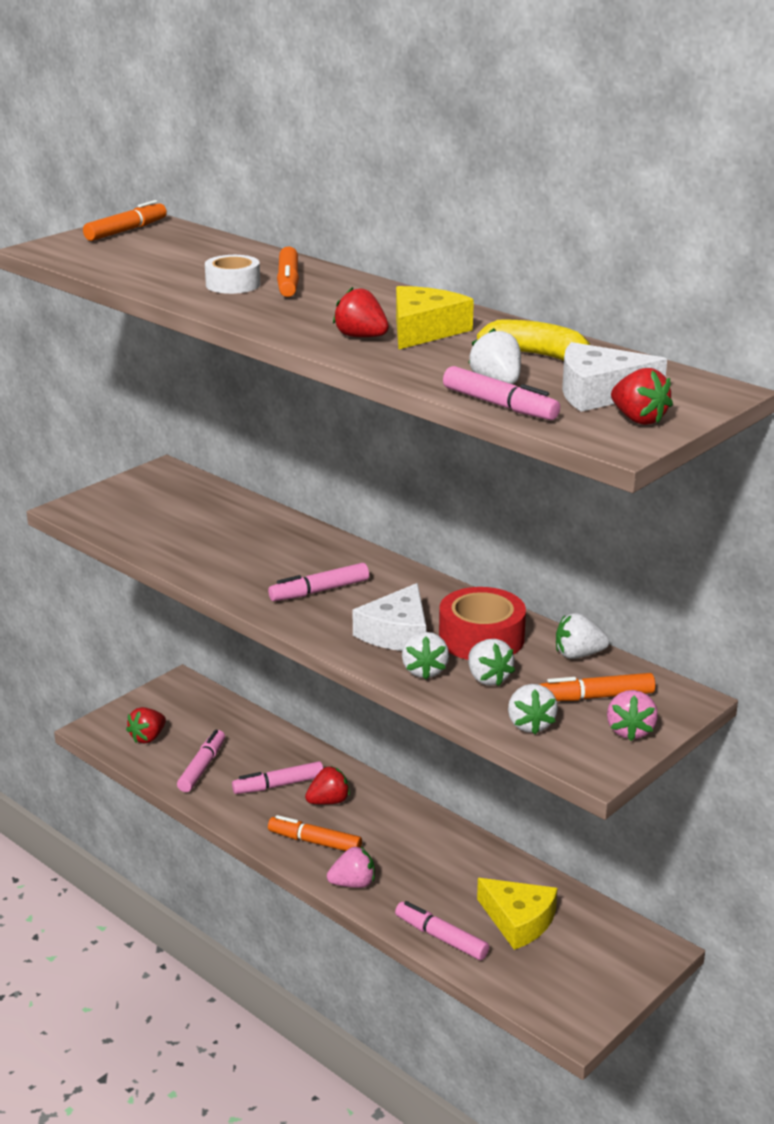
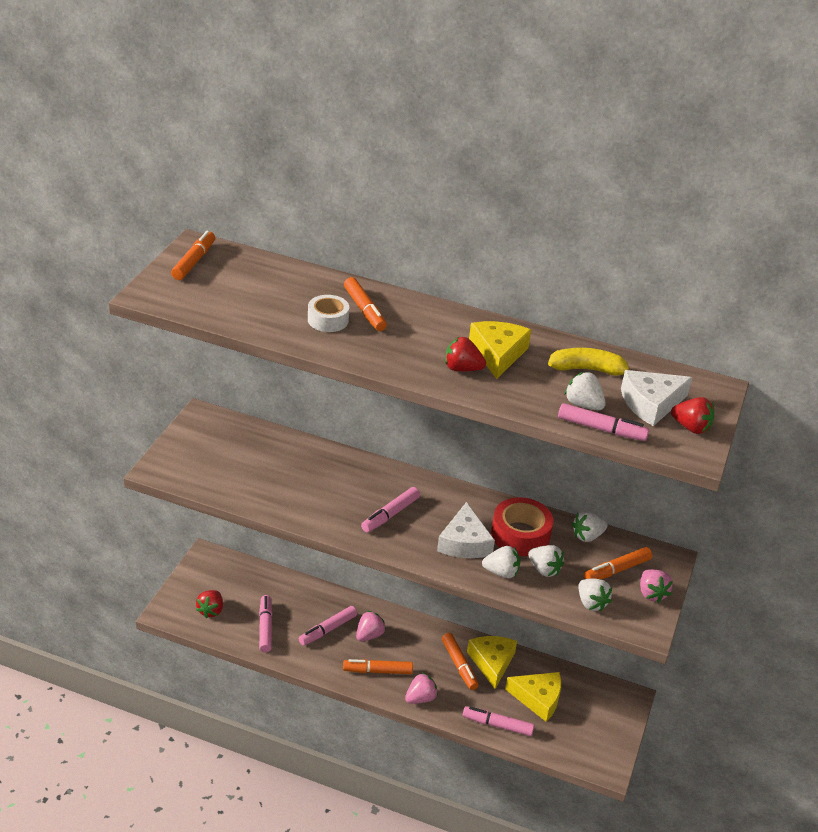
camera: 25 degrees left, 10 degrees up
red strawberry [305,766,350,805] -> pink strawberry [356,611,386,642]
white strawberry [402,632,449,679] -> white strawberry turned 60 degrees counterclockwise [482,546,520,578]
none -> orange marker [442,633,479,690]
none -> yellow cheese [467,636,517,689]

